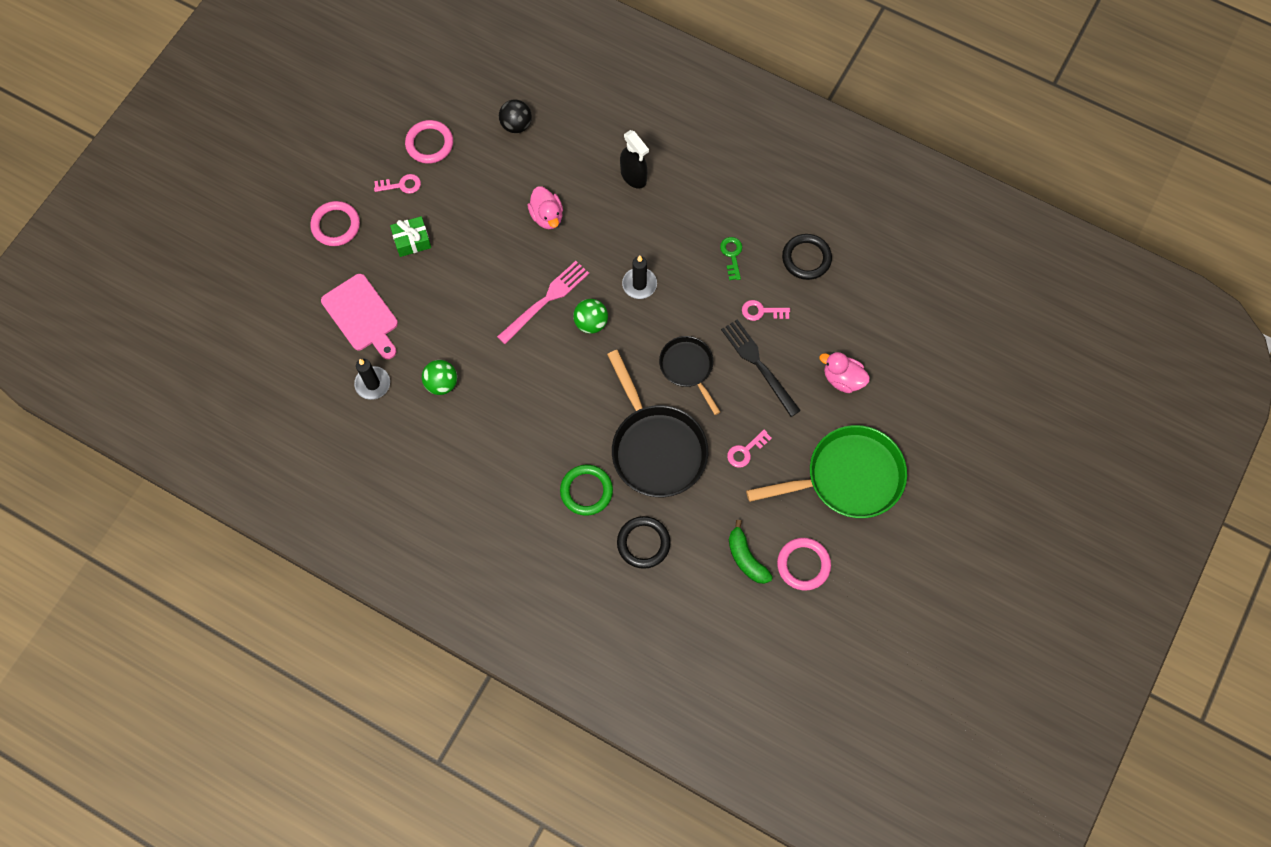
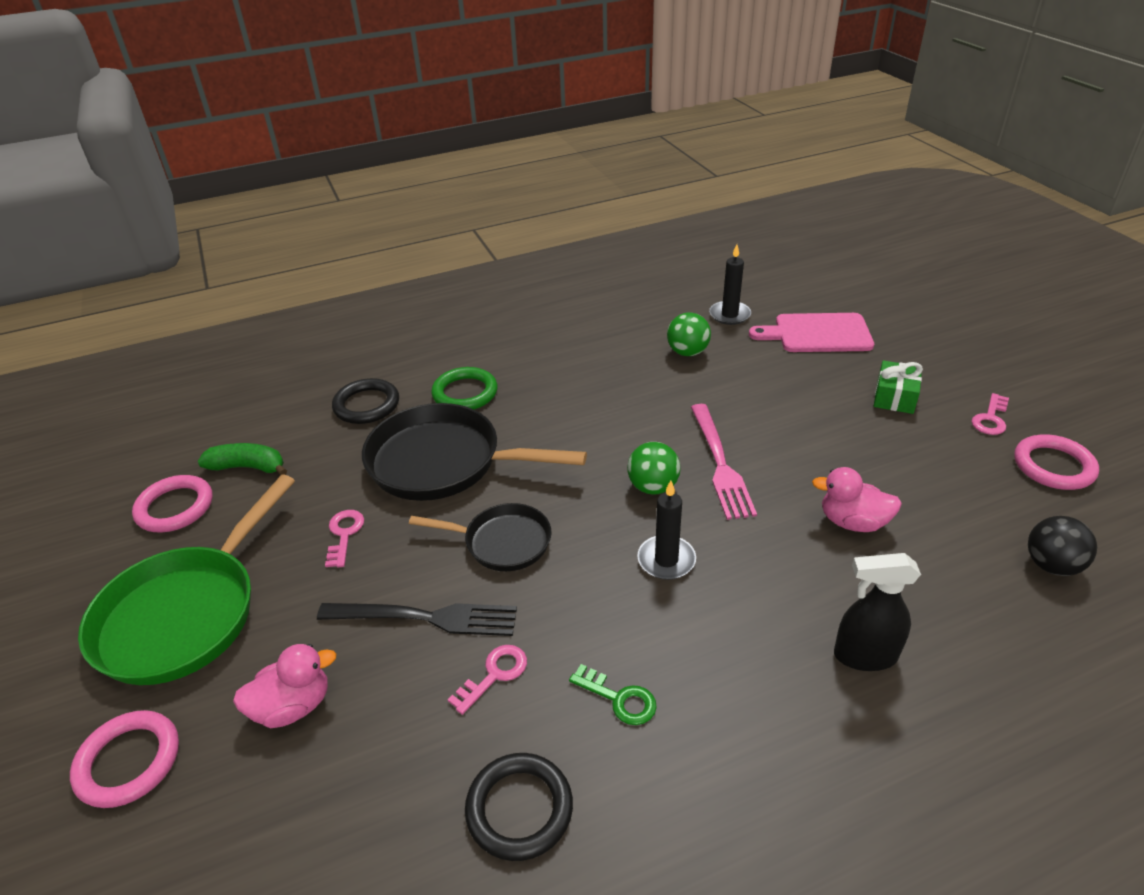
camera: 130 degrees right, 30 degrees down
pink ring [310,201,360,246] -> pink ring moved to [70,710,179,808]

